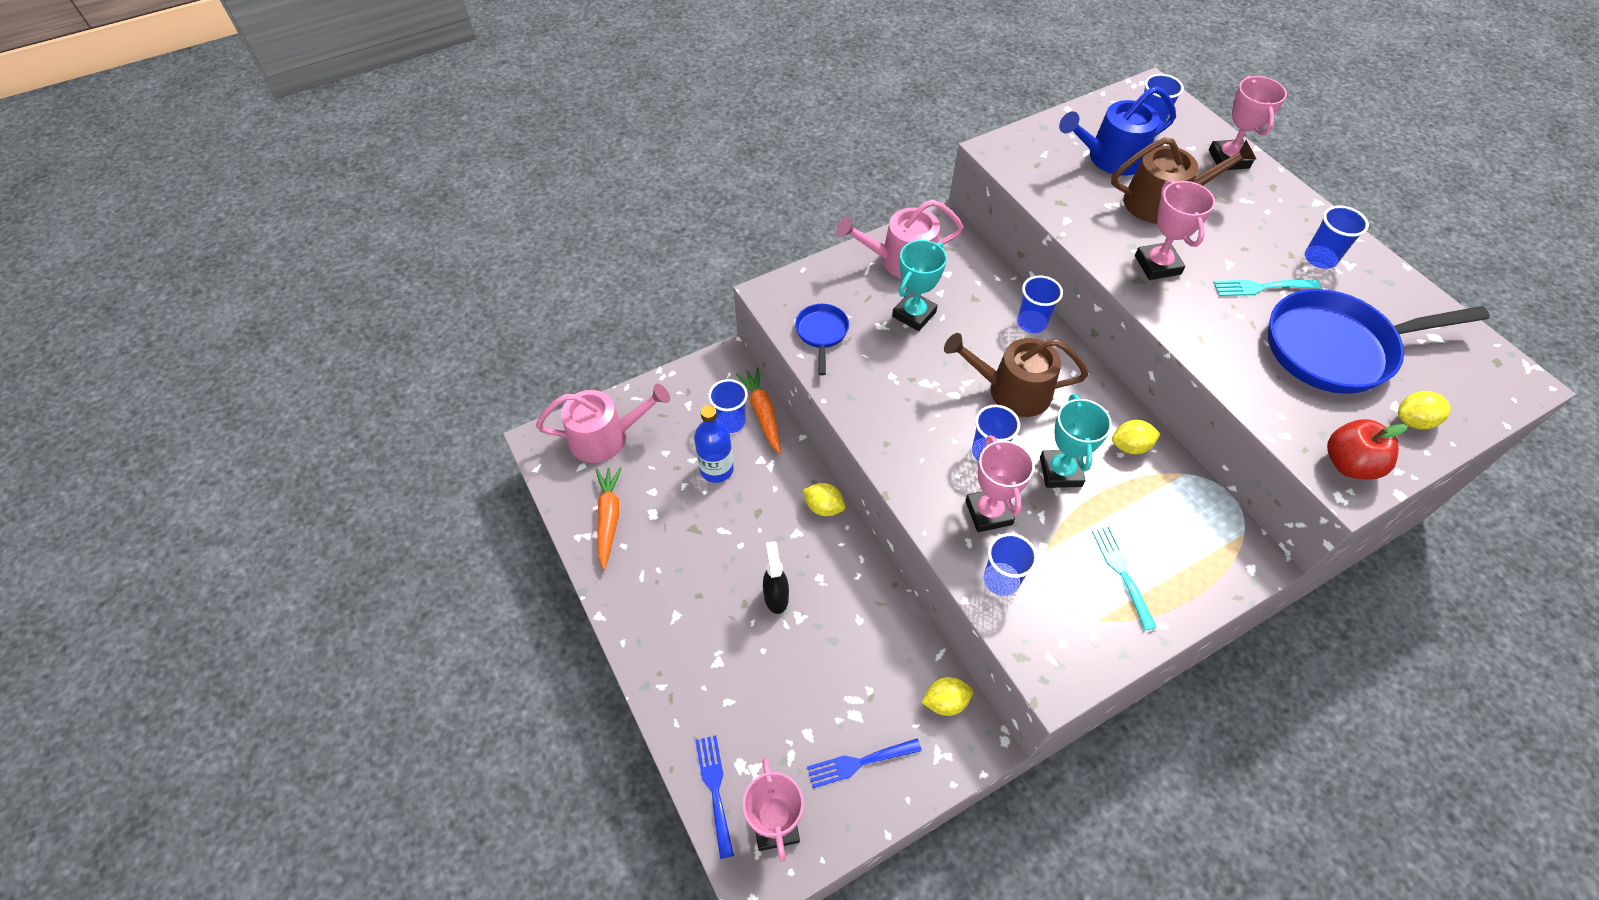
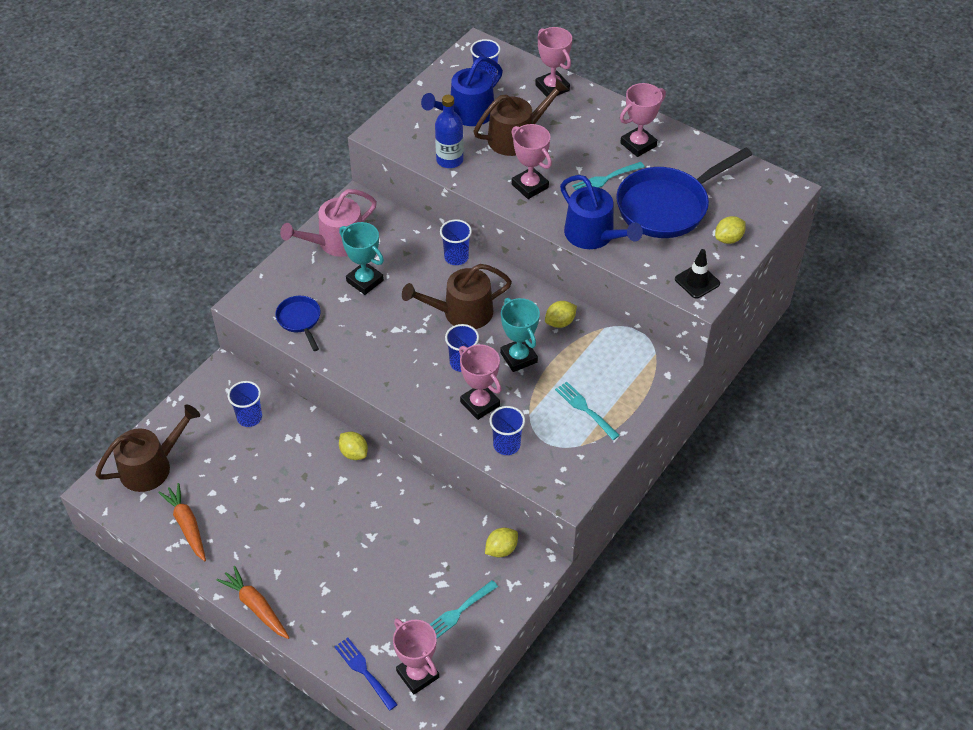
camera: 25 degrees left, 5 degrees down
pink watering can [536,384,670,463] -> brown watering can [95,405,200,492]
blue bottle [694,405,734,483] -> blue bottle moved to [435,95,464,168]
orange carrot [736,367,781,454] -> orange carrot moved to [216,566,290,639]
black spray bottle [763,541,789,614] -> none
yellow lemon [803,483,846,516] -> yellow lemon turned 45 degrees clockwise [339,432,368,460]
blue fork [807,739,922,788] -> turquoise fork [430,580,498,638]
turquoise trophy [892,240,947,331] -> turquoise trophy turned 60 degrees counterclockwise [339,222,384,295]
blue cup [1305,205,1369,269] -> pink trophy [620,83,666,157]
red apple [1327,419,1408,479] -> black traffic cone [675,249,720,299]
none -> blue watering can [560,175,643,249]

